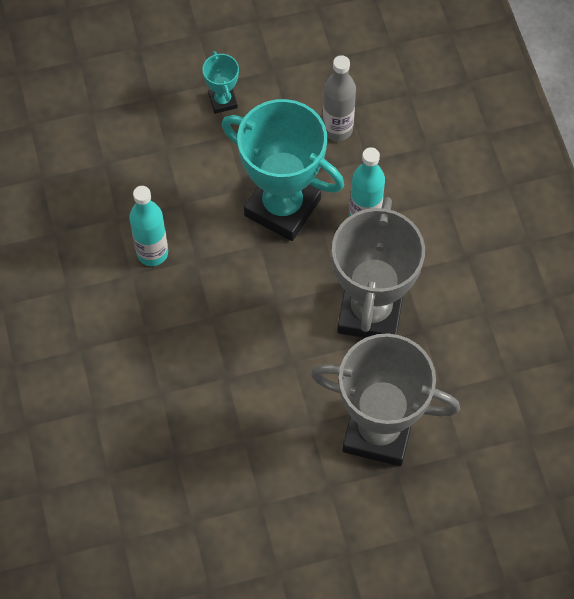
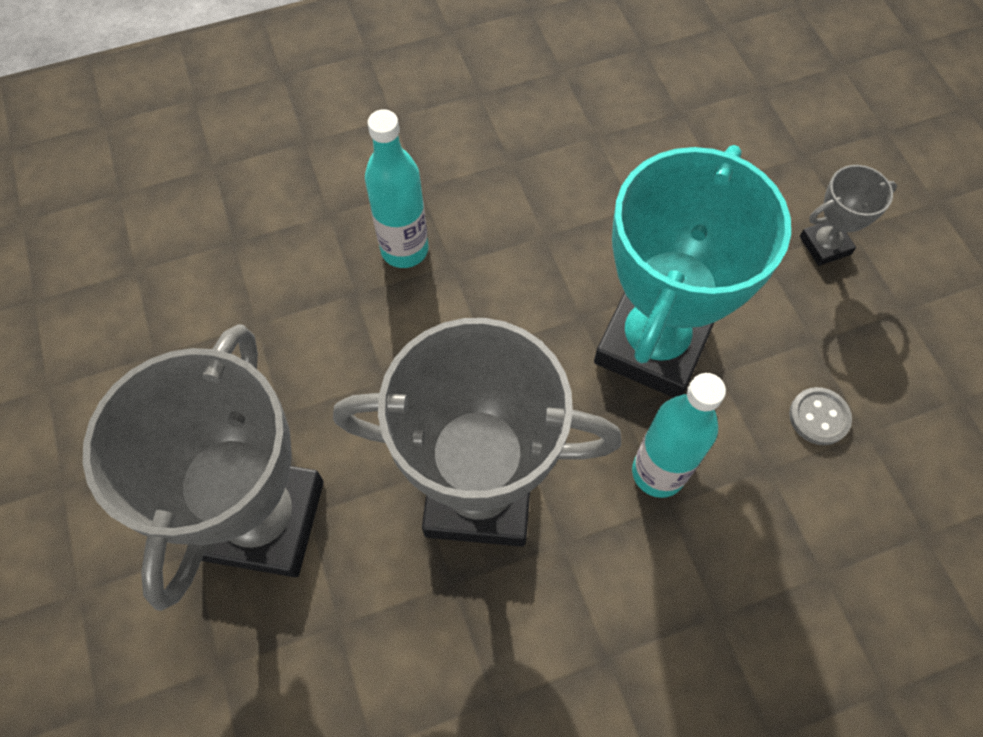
camera: 85 degrees right, 0 degrees up
turquoise bottle [129,186,168,266] -> turquoise bottle moved to [365,109,428,268]
turquoise trophy [202,51,239,114] -> grey trophy [800,165,897,266]
grey bottle [323,55,356,141] -> grey button [789,387,852,445]

